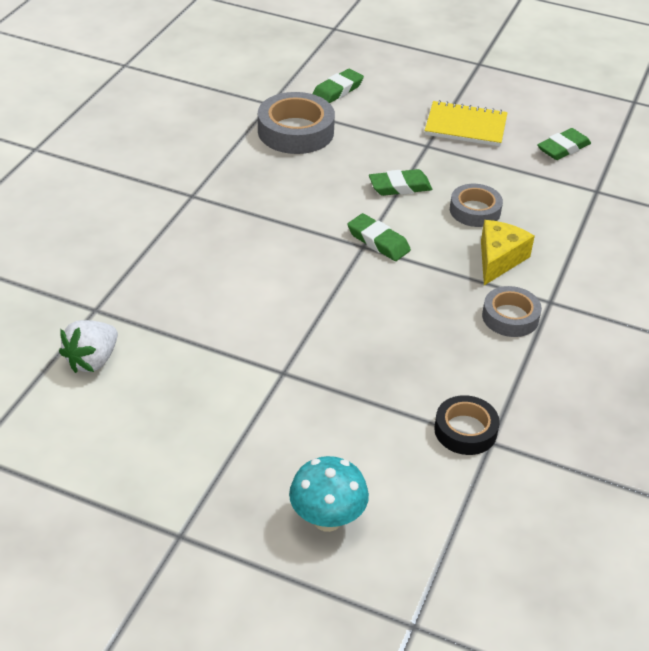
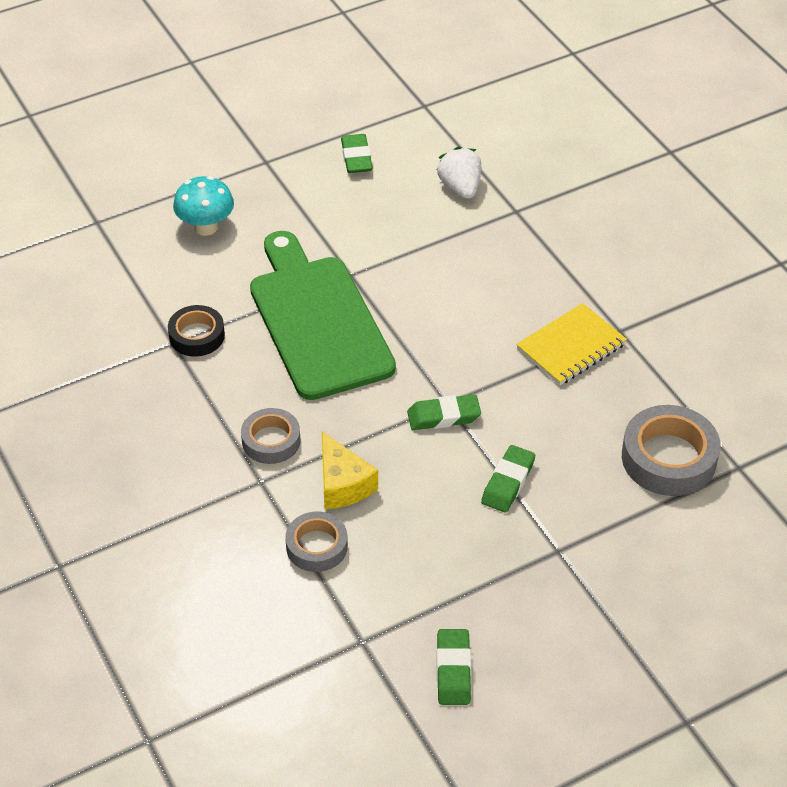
camera: 130 degrees right, 5 degrees up
green eraser [312,69,364,103] -> green eraser moved to [341,134,373,173]
yellow notebook [425,100,508,146] -> yellow notebook moved to [516,303,627,385]
grey tape [450,184,503,227] -> grey tape moved to [285,512,348,572]
none -> green cutting board [250,231,396,400]

